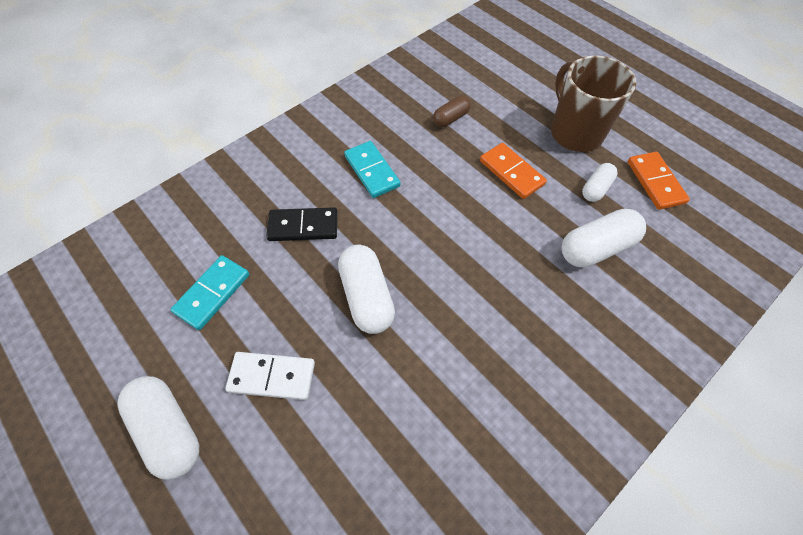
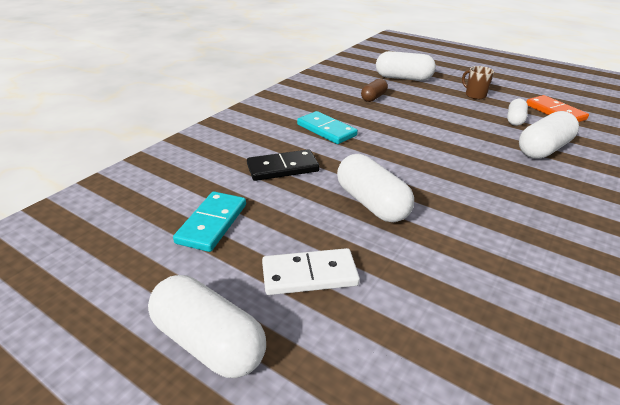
camera: 15 degrees left, 25 degrees down
orange domino [480,143,547,199] -> none
brown mug [551,55,636,152] -> brown mug [462,66,494,99], size x0.47
none -> white capsule [376,51,436,81]

